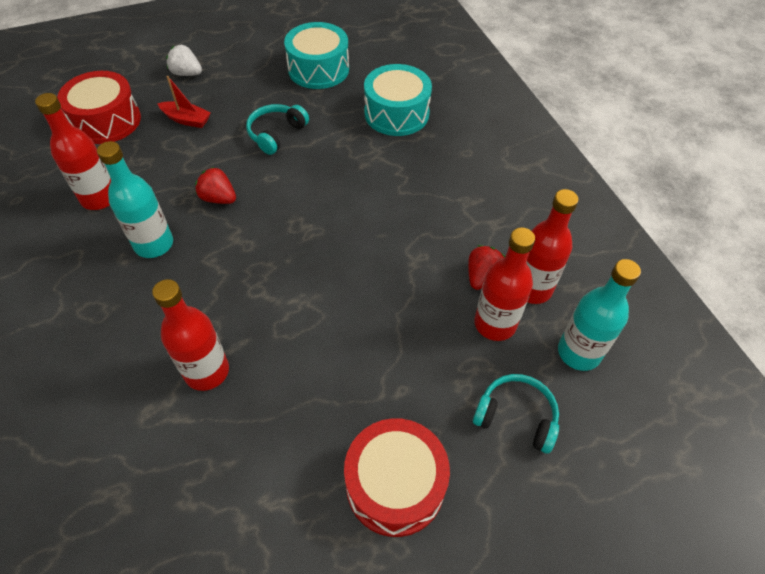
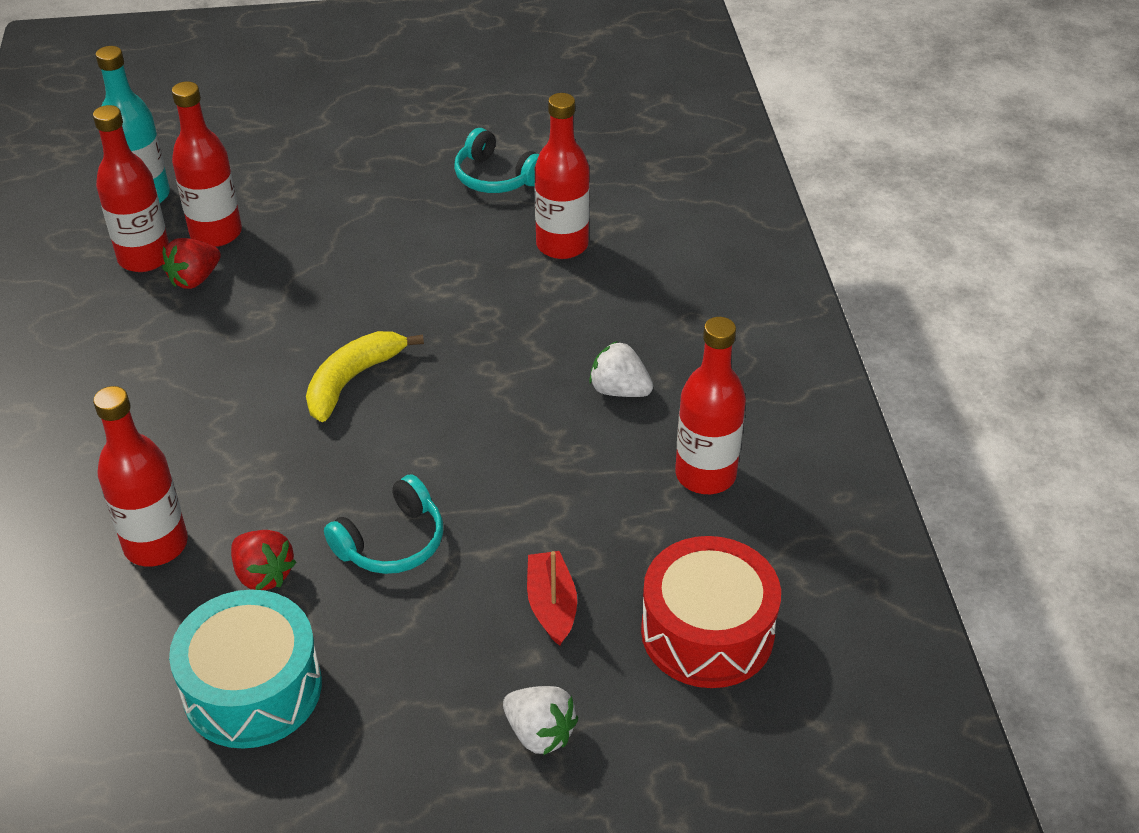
camera: 165 degrees left, 10 degrees down
turquoise bottle [97,141,173,258] -> white strawberry [589,341,653,397]
red boat [157,76,211,128] -> red boat turned 45 degrees clockwise [527,551,577,646]
red strawberry [195,167,236,204] -> red strawberry moved to [231,530,296,590]
red drum [344,418,450,537] -> none
turquoise drum [364,64,432,136] -> red bottle [93,386,188,567]
turquoise headphones [473,374,559,454] -> turquoise headphones moved to [454,128,539,193]
none -> yellow banana [306,331,424,422]

